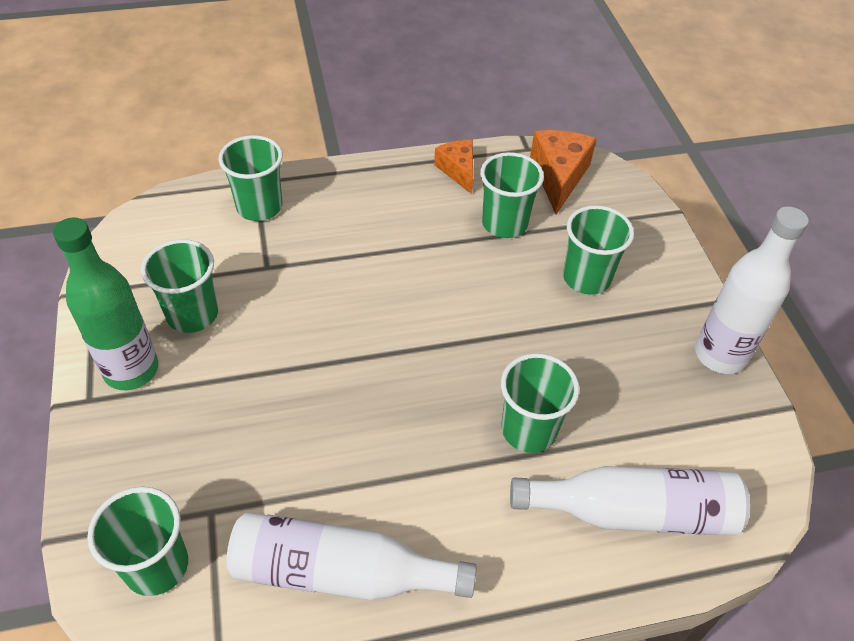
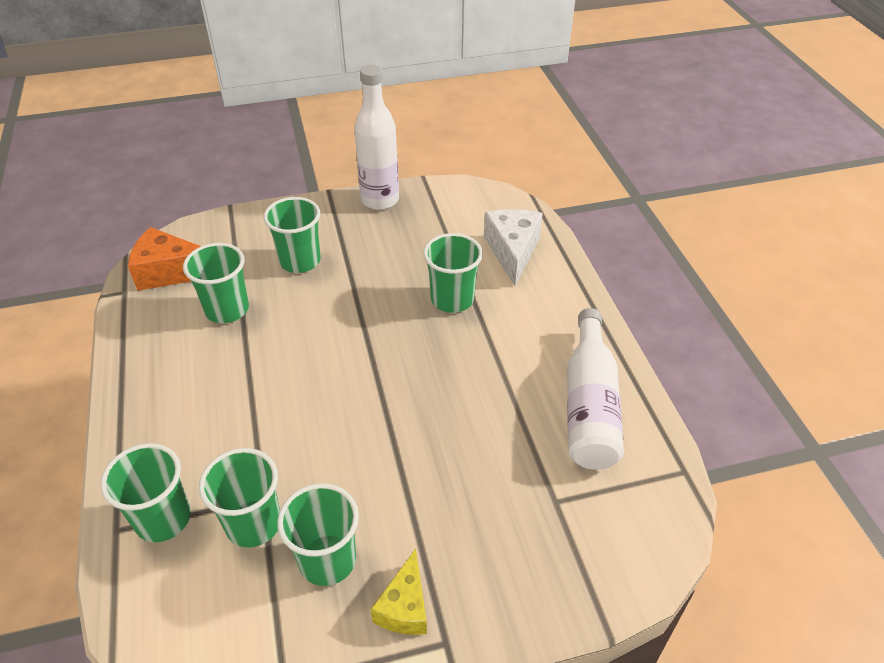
camera: 90 degrees left, 5 degrees down
green bottle [53,217,158,390] -> yellow cheese [371,549,427,635]
green cup [87,487,188,596] -> green cup moved to [199,448,280,547]
orange cheese [434,140,473,194] -> none
white bottle [510,466,750,536] -> white cheese [484,209,543,286]

